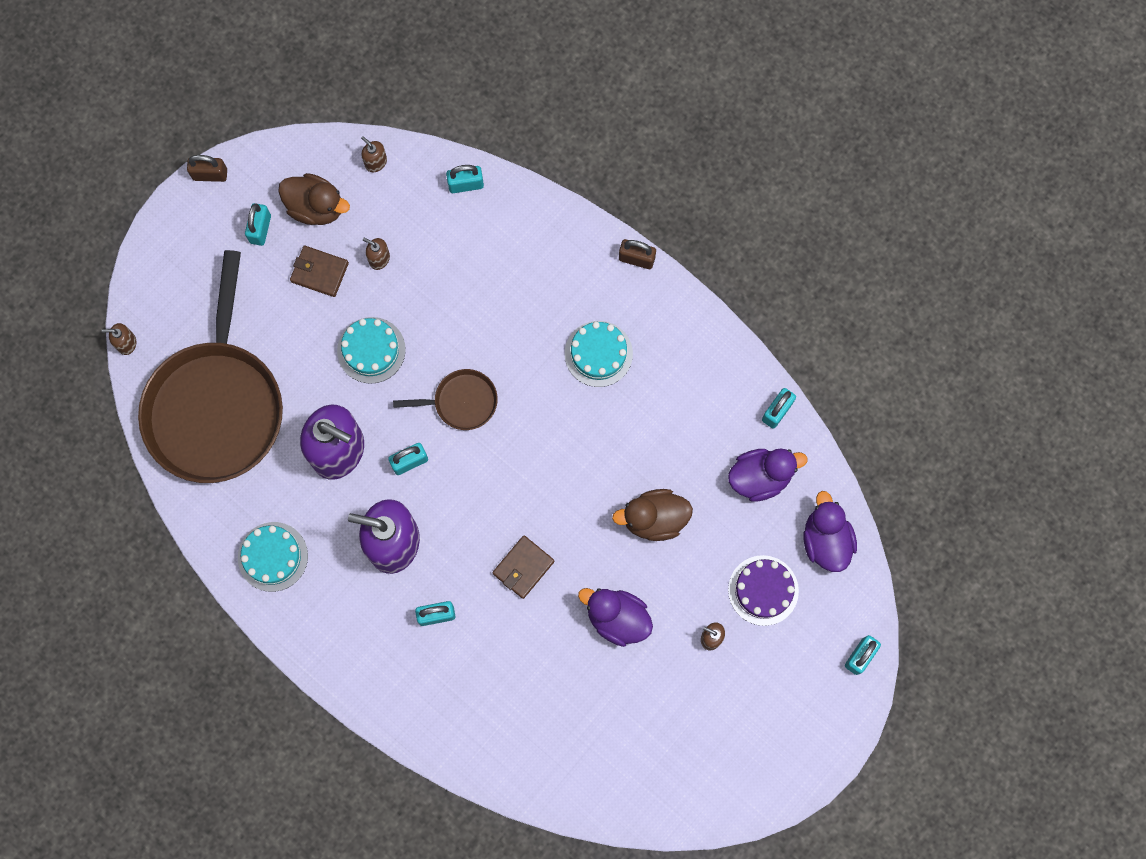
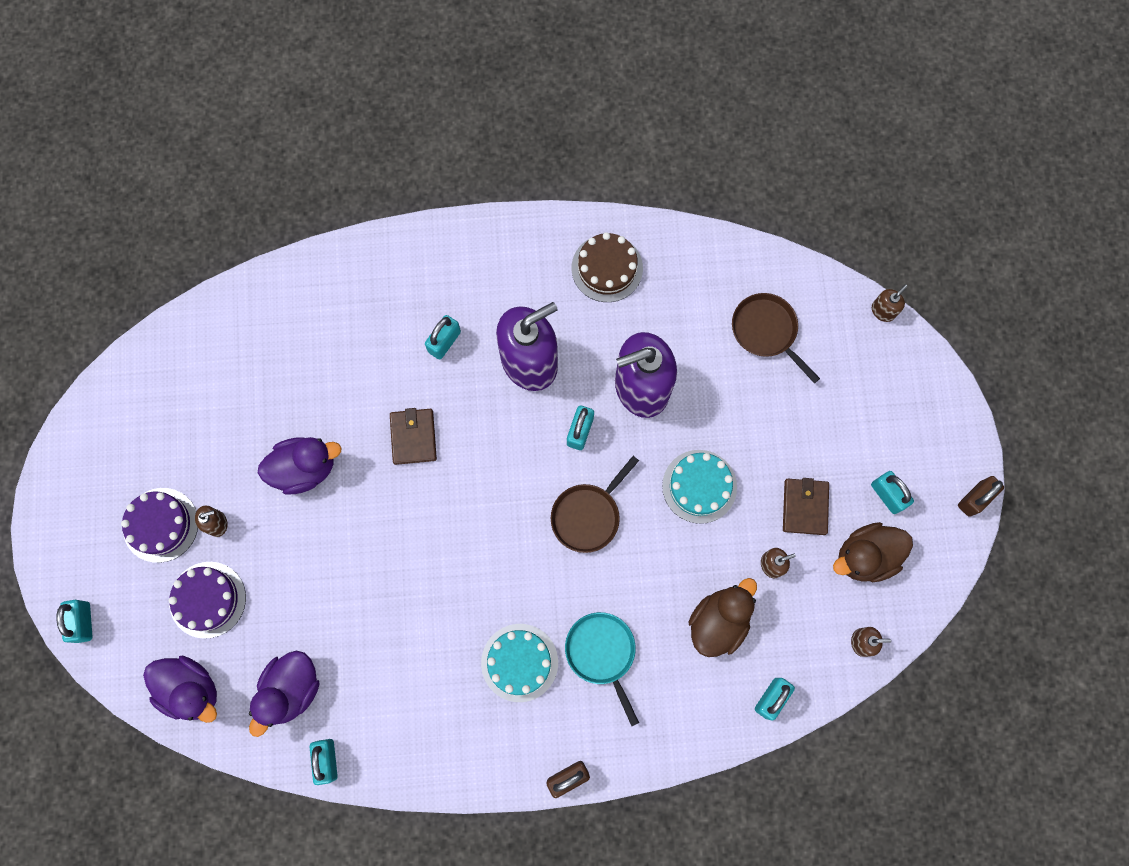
camera: 135 degrees right, 0 degrees up
brown pan [138,250,283,483] -> brown pan [732,293,820,383], size x0.44
turquoise cake [238,522,308,592] -> brown cake [572,232,643,302]
brown wallet [290,246,349,297] -> brown wallet turned 60 degrees counterclockwise [783,478,829,535]
brown duck [612,489,693,541] -> brown duck moved to [688,578,757,657]
none -> purple cake [121,488,198,563]
none -> turquoise pan [565,612,639,726]

